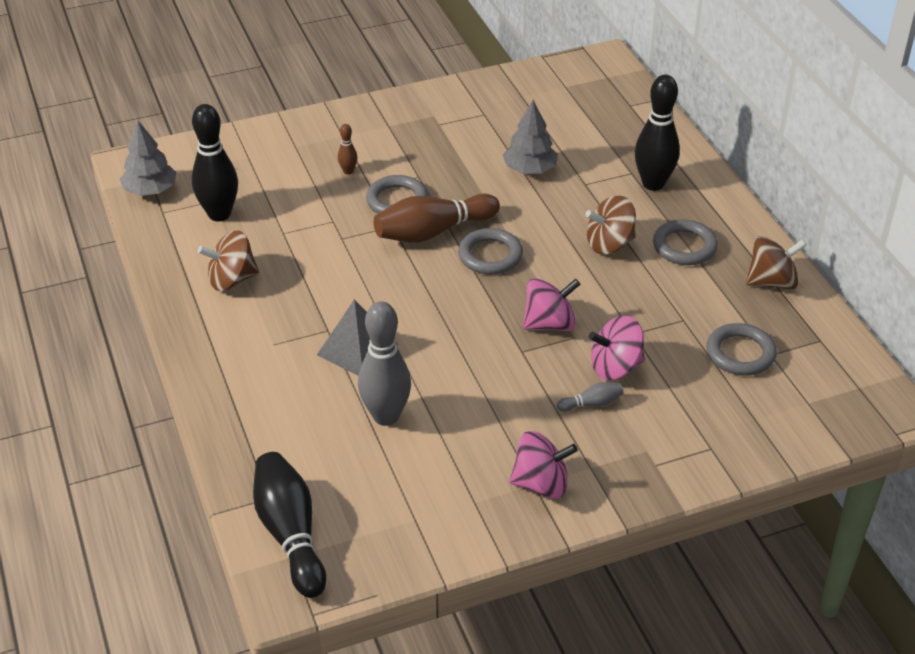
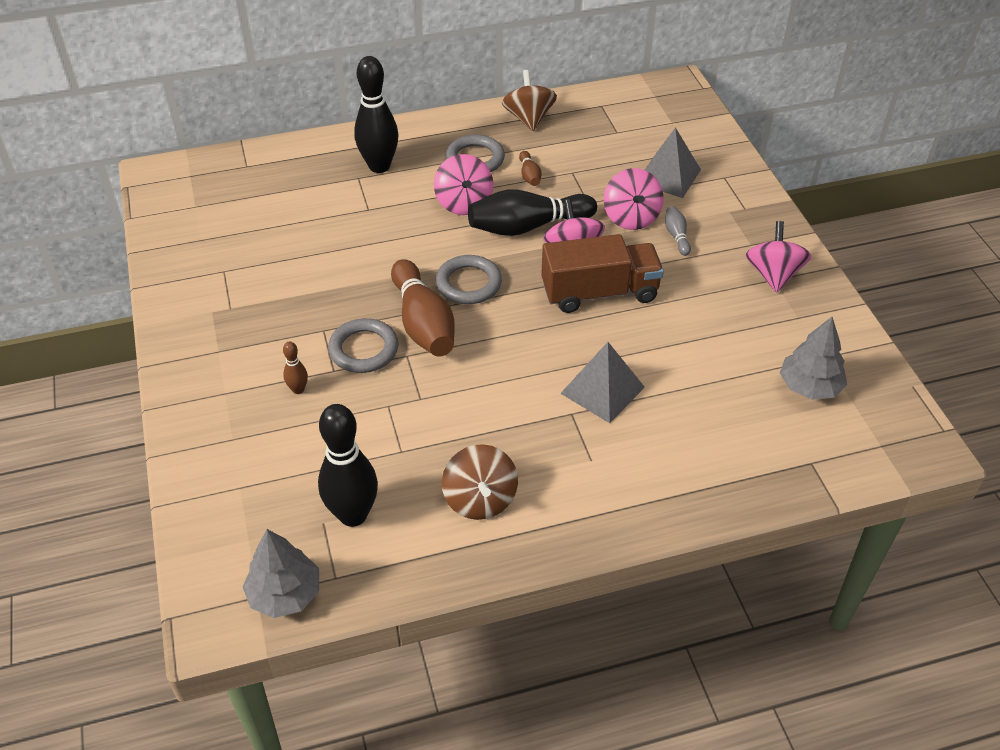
camera: 85 degrees left, 5 degrees up
black bowling pin [253,452,326,598] -> black bowling pin moved to [468,189,597,236]
grey bowling pin [358,302,411,426] -> none
grey tree [503,100,558,174] -> grey tree moved to [780,317,847,400]
brown spinning top [586,196,636,255] -> pink spinning top [434,154,494,215]
grey ring [706,323,777,375] -> none
none -> brown bowling pin [519,151,542,186]
none -> brown truck [541,234,664,313]
none -> grey pyramid [645,127,701,198]

